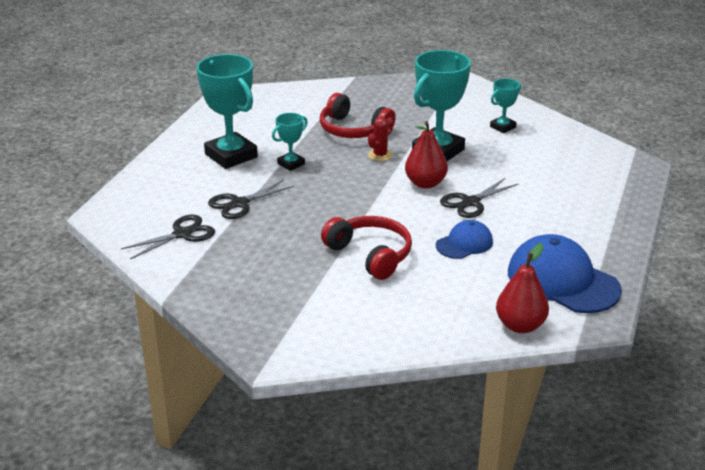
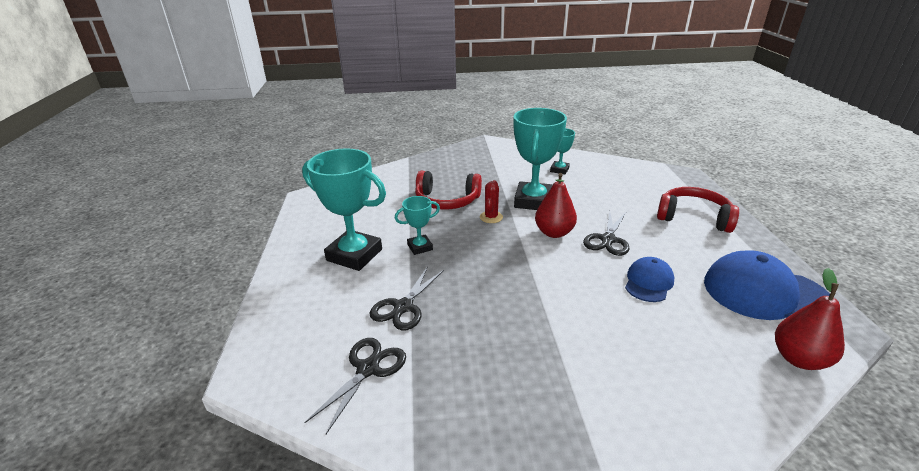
camera: 25 degrees left, 0 degrees up
turquoise trophy [272,113,308,171] -> turquoise trophy turned 45 degrees clockwise [395,196,440,255]
red headphones [321,216,412,280] -> red headphones moved to [657,187,739,233]

